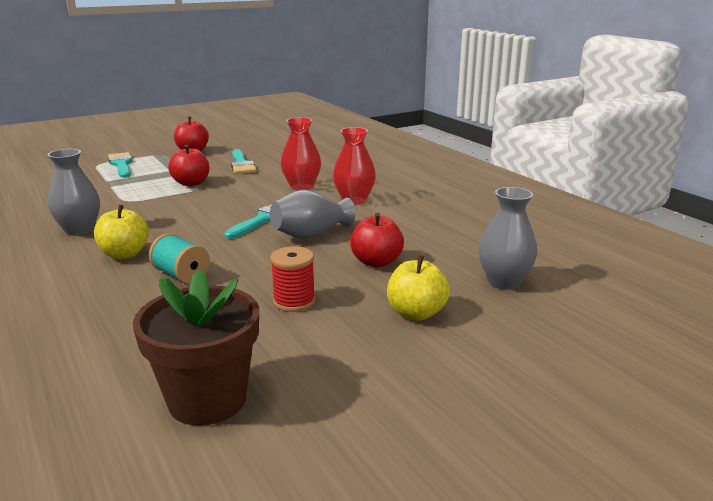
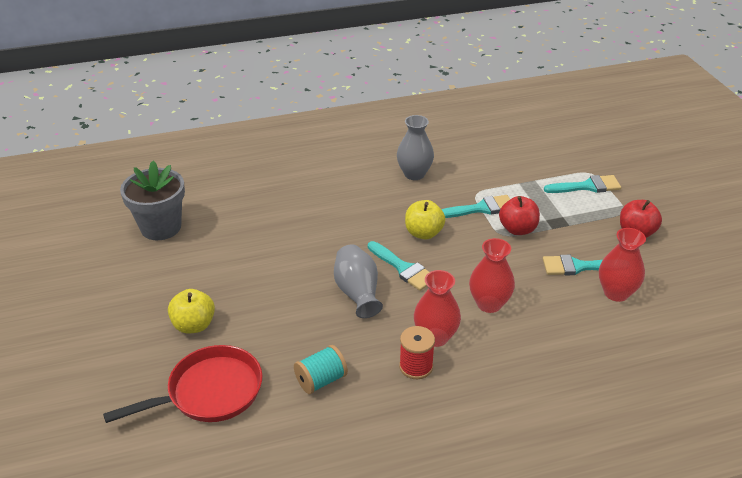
camera: 105 degrees right, 15 degrees up
yellow apple [94,205,149,259] -> yellow apple moved to [405,200,446,240]
brown flower pot [133,270,259,426] -> grey flower pot [120,160,185,240]
turquoise spool [149,233,210,284] -> turquoise spool moved to [294,345,348,394]
red spool [270,246,315,312] -> red spool moved to [399,326,435,379]
red apple [350,213,404,267] -> none
grey vase [479,187,537,290] -> red pan [103,345,262,423]
none -> turquoise brush [441,195,510,218]
none -> red vase [599,228,646,302]

